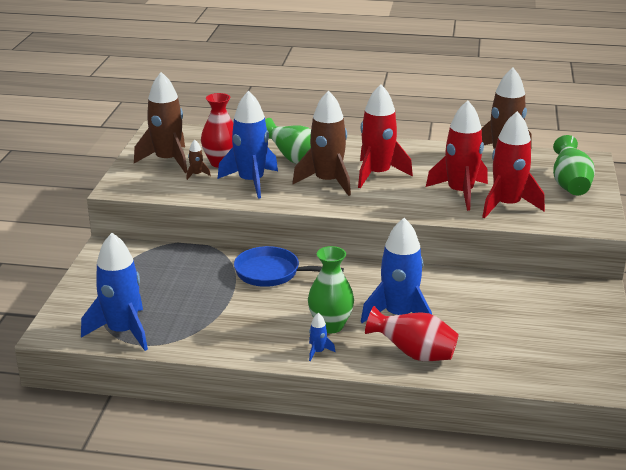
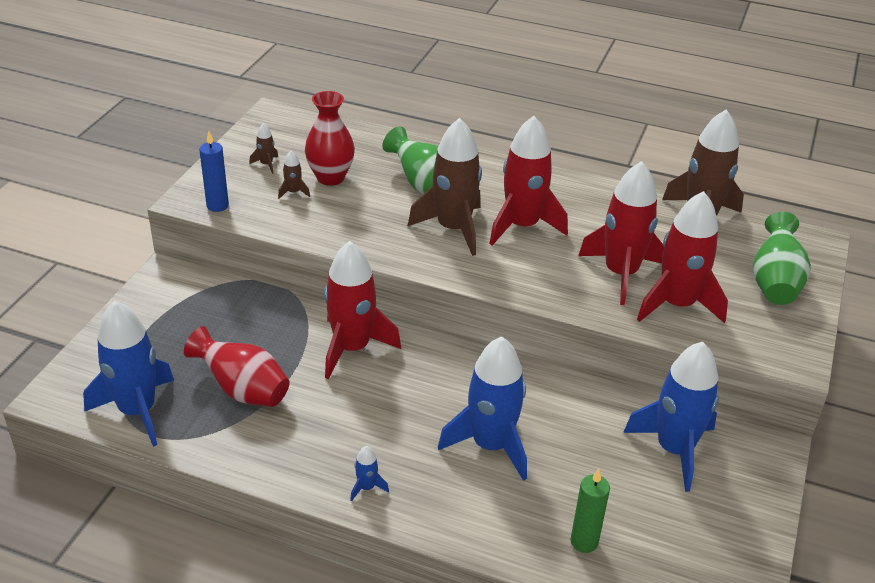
camera: 10 degrees right, 10 degrees up
brown rocket [134,72,187,173] -> brown rocket [249,123,278,174], size x0.40
blue rocket [218,91,278,199] -> blue rocket moved to [623,342,719,492]
blue pan [234,246,344,287] -> red rocket [324,241,401,379]
green vase [308,246,354,333] -> none
red vase [365,306,459,361] -> red vase moved to [184,326,290,407]
none -> blue candle [199,131,229,212]
none -> green candle [571,469,610,553]

